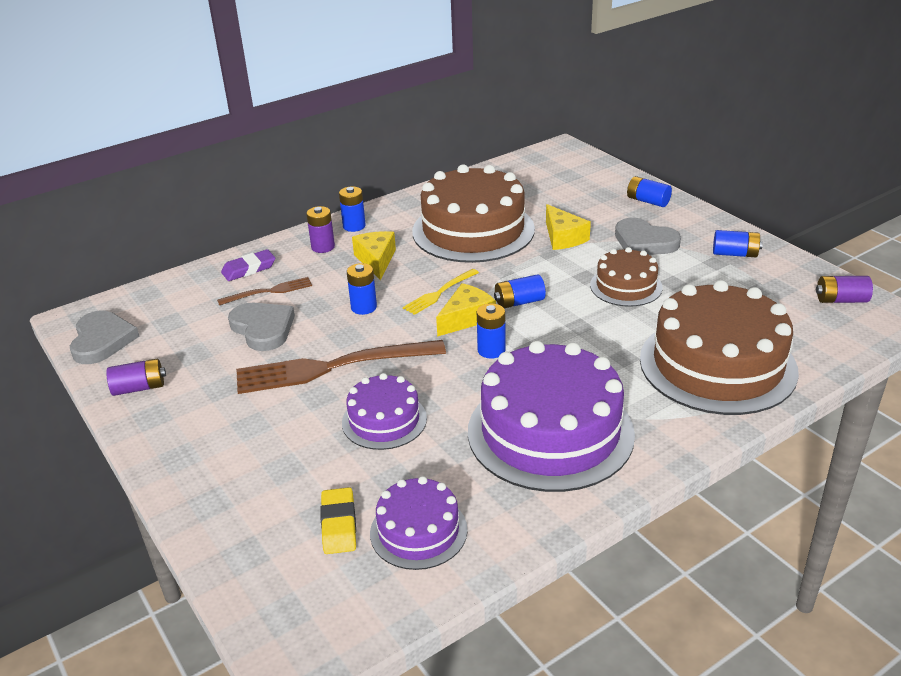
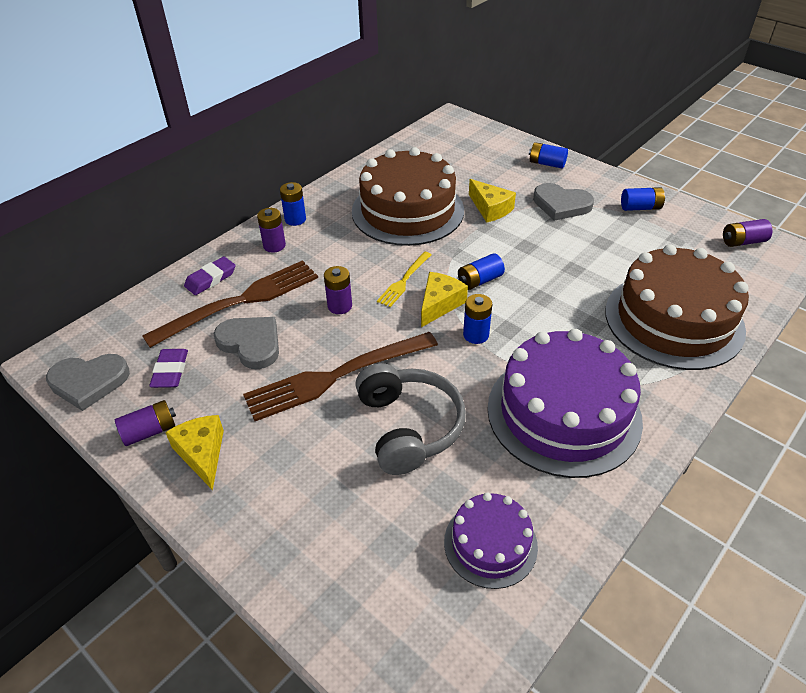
camera: 15 degrees left, 10 degrees up
grey heart [70,311,139,364] -> grey heart turned 105 degrees clockwise [46,354,130,411]
brown fork [217,277,312,305] -> brown fork [142,260,318,348], size x1.98
yellow eraser [320,487,356,554] -> none
purple cake [342,373,427,450] -> grey headphones [355,363,466,475]
blue battery [347,263,377,315] -> purple battery [324,266,352,314]
yellow cheese [352,231,396,280] -> yellow cheese moved to [165,415,224,490]
brown cake [590,247,663,307] -> none
none -> purple eraser [149,349,188,388]

